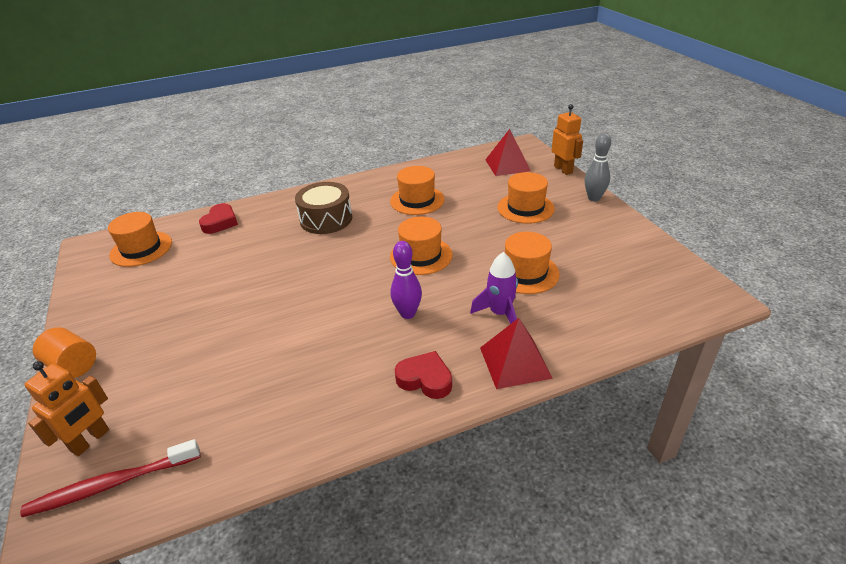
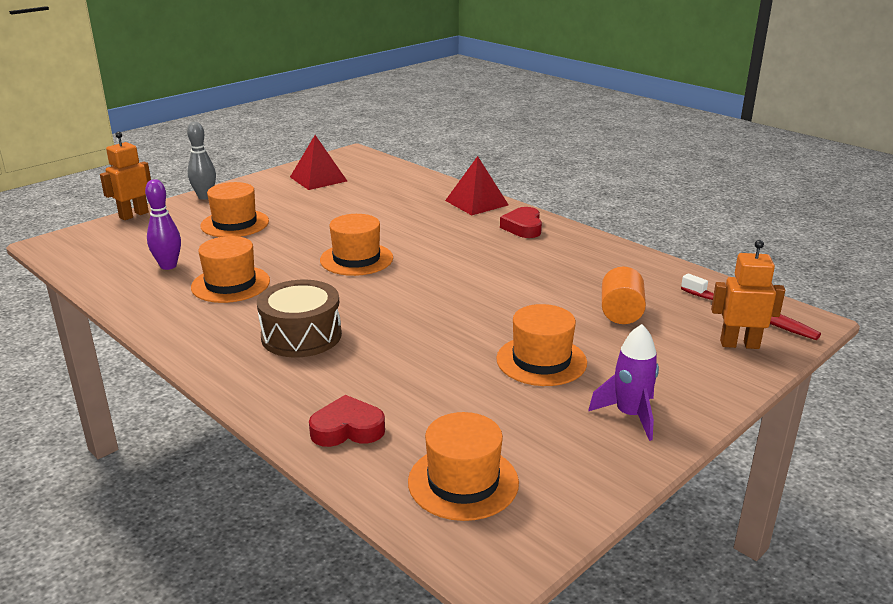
camera: 115 degrees left, 10 degrees down
orange cylinder [33,327,96,378] -> orange cylinder moved to [602,267,646,324]
purple bowling pin [391,241,422,319] -> purple bowling pin moved to [145,179,181,270]
purple rocket [470,252,518,324] -> purple rocket moved to [588,324,659,441]
red pyramid [485,129,531,176] -> red pyramid moved to [290,135,347,190]
orange hat [505,232,560,294] -> orange hat moved to [496,304,587,386]

